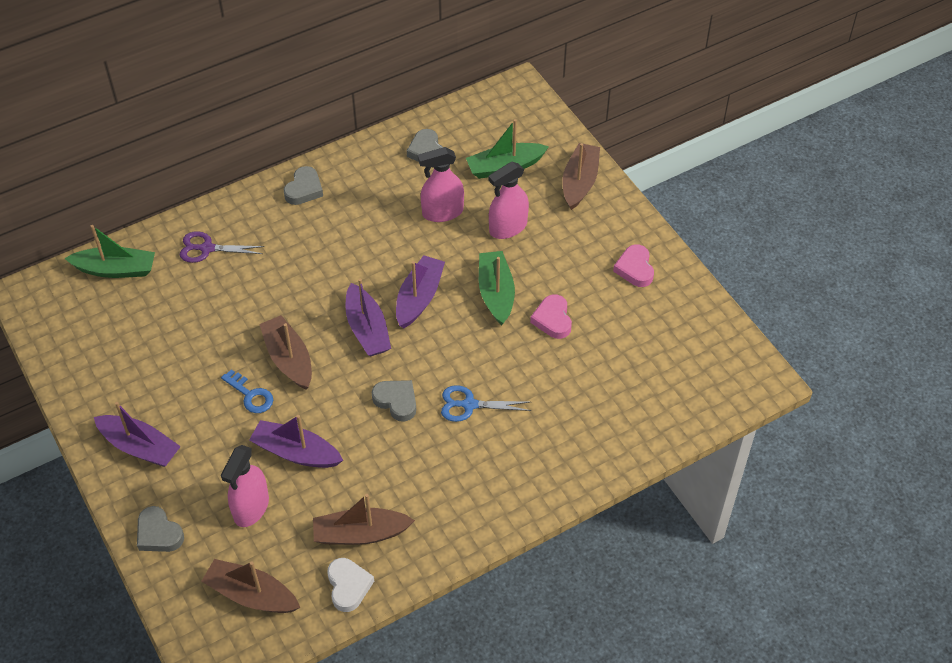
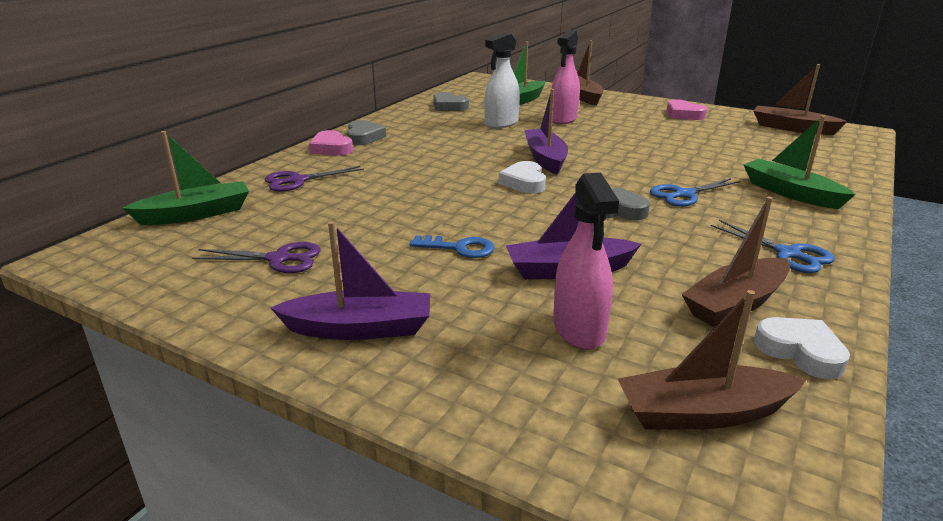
camera: 30 degrees left, 25 degrees down
grey heart [137,506,184,552] -> none
brown boat [259,315,312,389] -> brown boat moved to [753,64,848,135]
purple boat [346,278,391,356] -> white heart [498,161,546,194]
pink spray bottle [418,147,464,222] -> white spray bottle [484,33,520,129]
green boat [479,251,515,325] -> green boat moved to [743,115,856,209]
pink heart [530,294,572,339] -> pink heart moved to [309,130,353,155]
none -> purple scissors [192,242,321,273]
none -> blue scissors [711,220,835,273]

